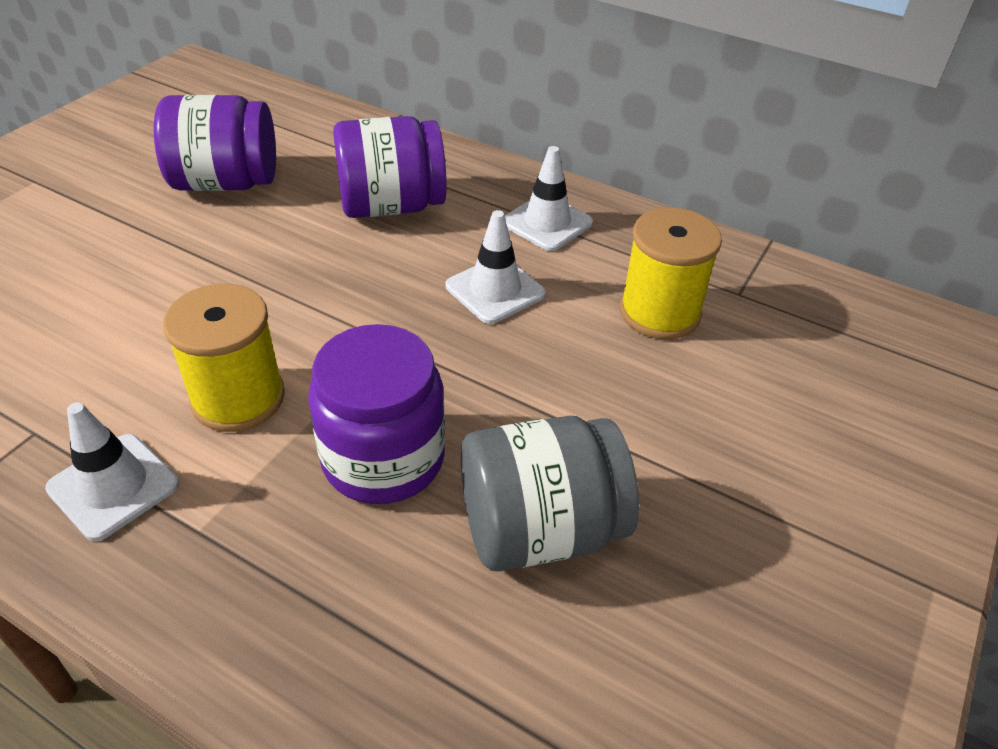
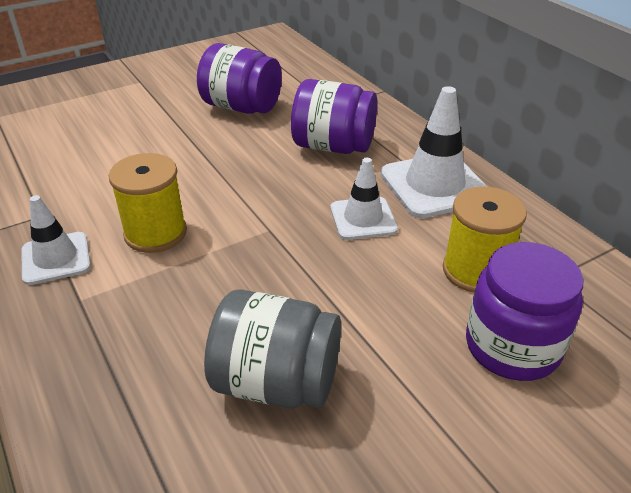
camera: 30 degrees right, 5 degrees down
purple jar [308,324,445,504] -> purple jar moved to [466,242,583,381]
white traffic cone [505,146,593,251] -> white traffic cone [380,86,487,218], size x1.60

